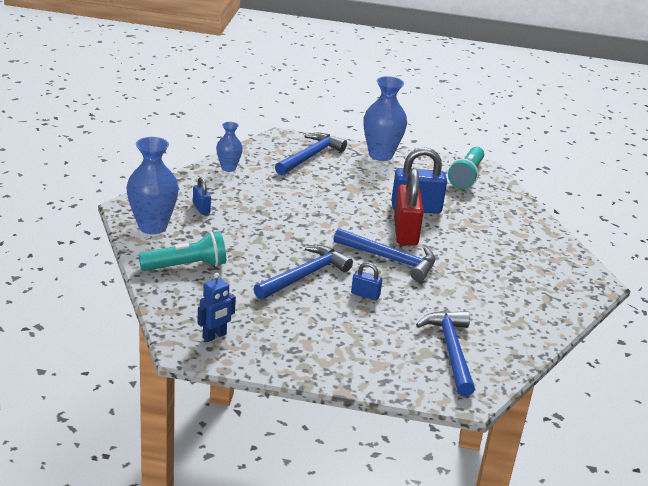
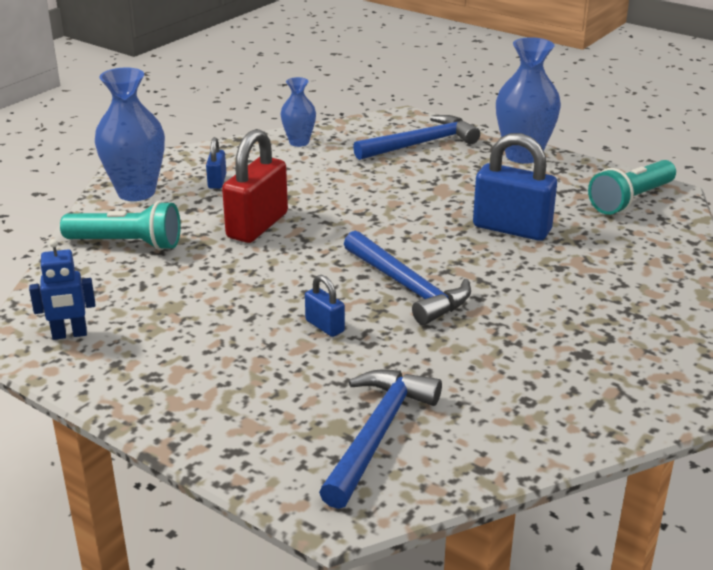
camera: 30 degrees right, 0 degrees up
blue hammer [254,245,353,300] -> none
red padlock [394,168,424,245] -> red padlock moved to [222,129,288,243]

